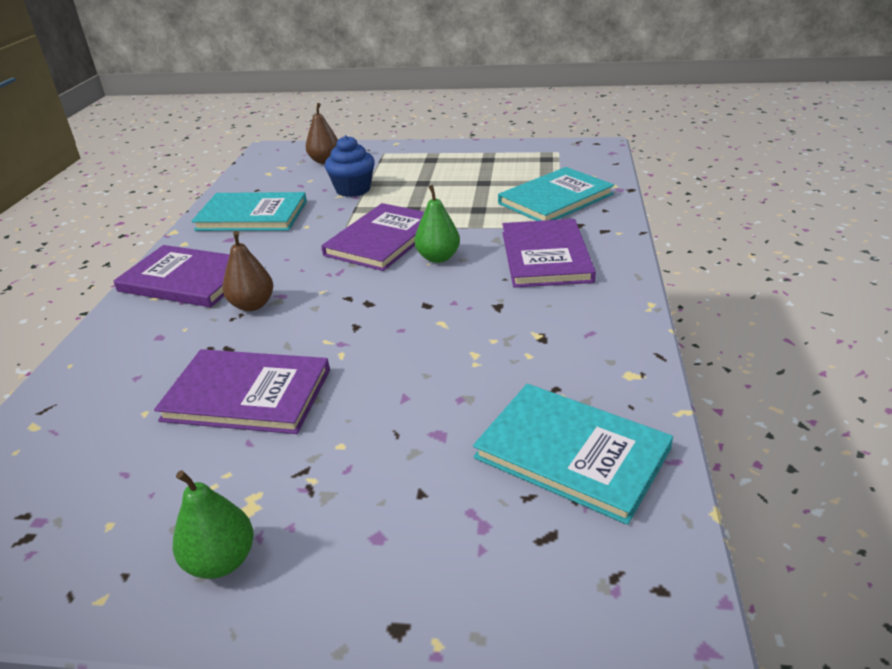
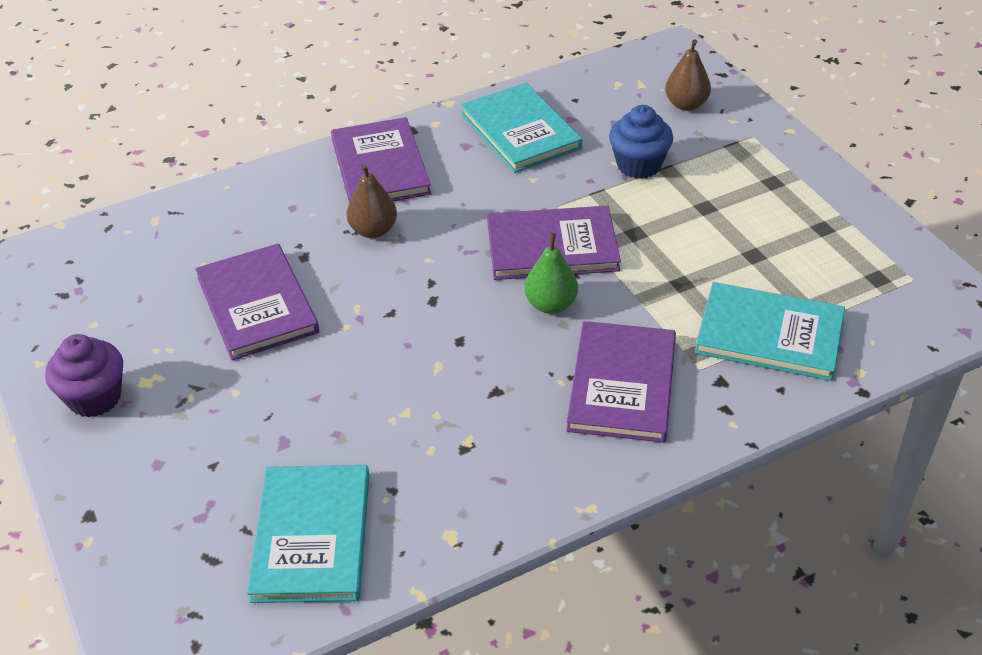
camera: 55 degrees right, 10 degrees up
green pear [172,470,254,579] -> purple cupcake [45,334,123,417]
purple book [503,219,596,288] -> purple book turned 45 degrees counterclockwise [566,321,676,443]

